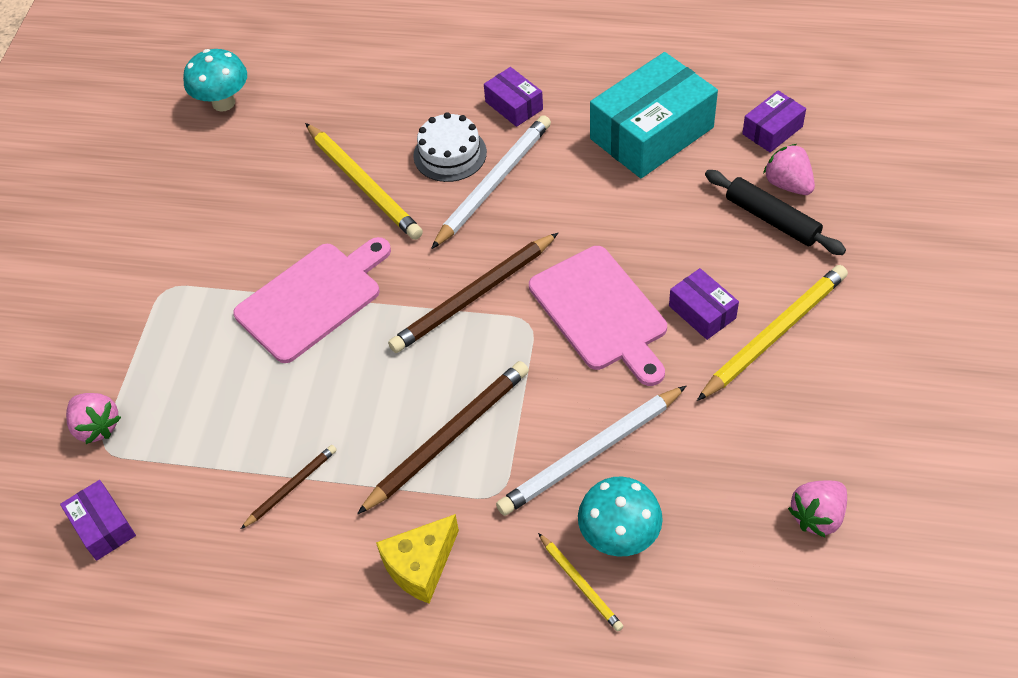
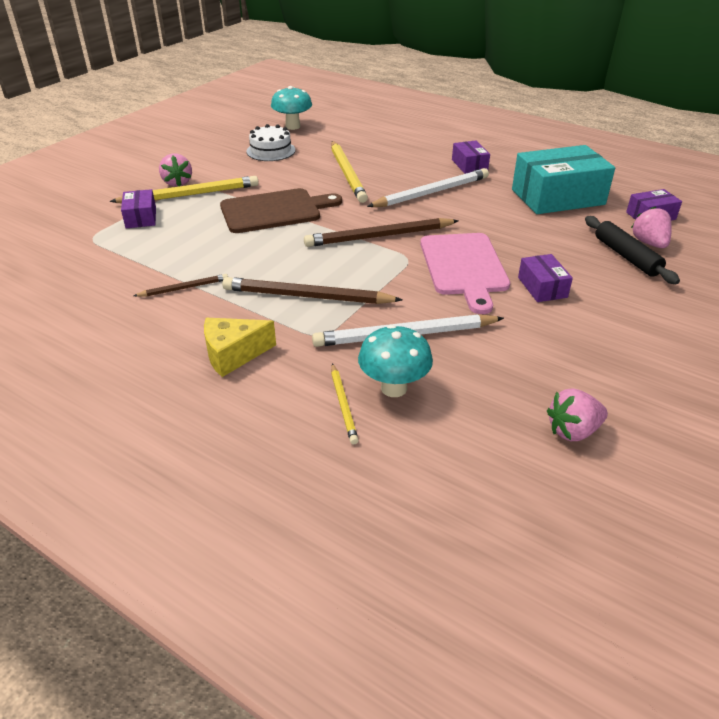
camera: 20 degrees right, 15 degrees down
purple box [60,480,136,561] -> purple box moved to [121,189,156,228]
pink strawberry [66,393,121,444] -> pink strawberry moved to [159,153,192,187]
pink cutting board [233,237,391,363] -> brown cutting board [220,188,342,233]
brown pencil [357,361,529,515] -> brown pencil turned 150 degrees counterclockwise [222,277,402,304]
white cake [413,112,487,182] -> white cake moved to [247,124,295,161]
yellow pencil [697,265,848,401] -> yellow pencil moved to [110,176,259,203]

